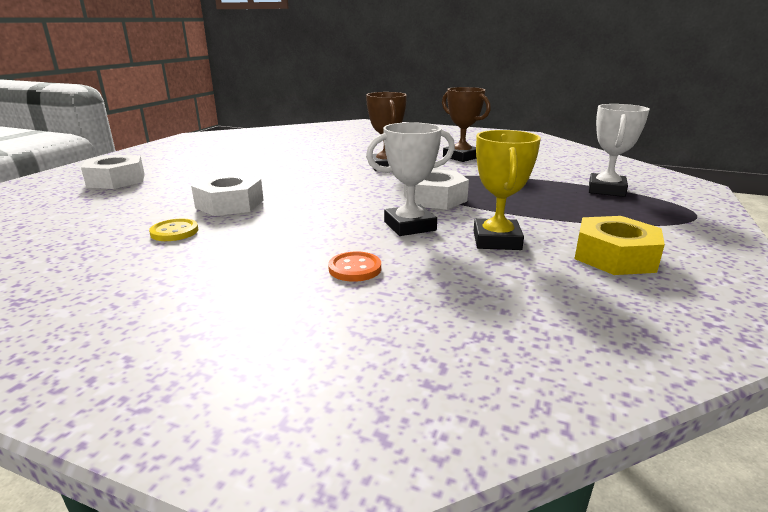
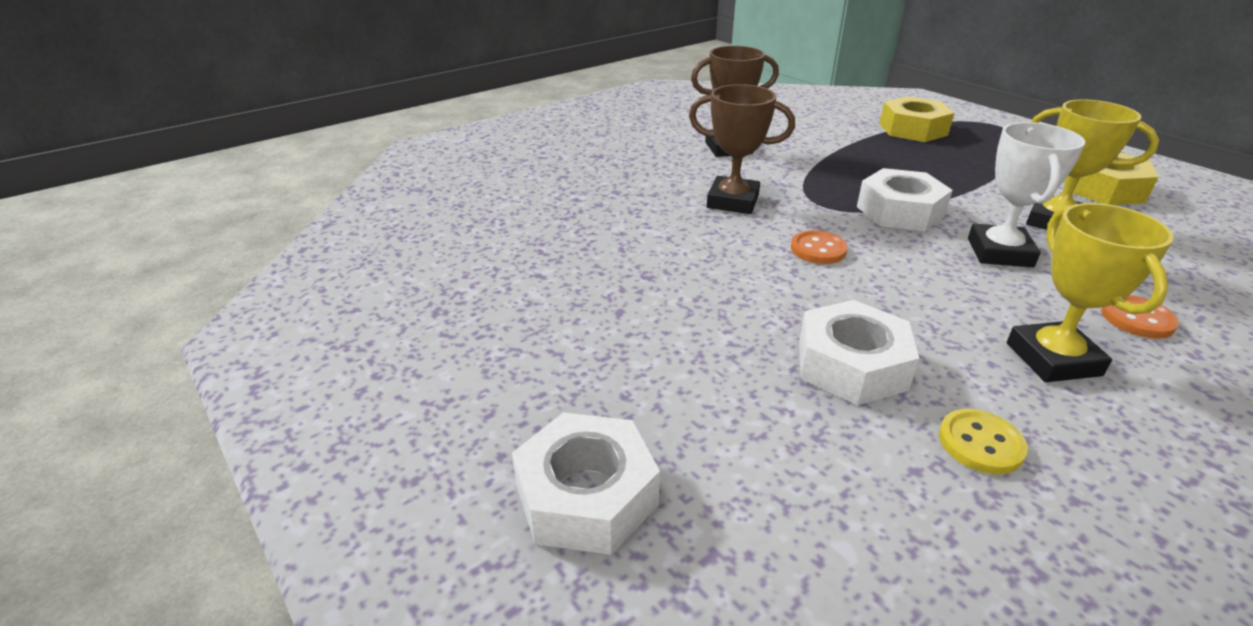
camera: 60 degrees left, 10 degrees up
white trophy [589,104,650,197] -> yellow nut [879,96,954,142]
none -> orange button [791,230,848,264]
none -> yellow trophy [1007,203,1174,382]

